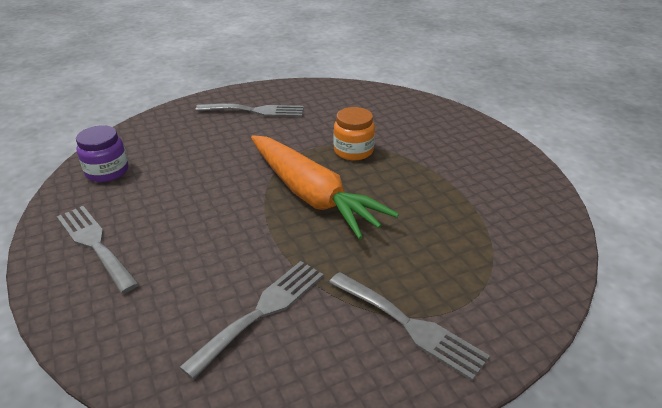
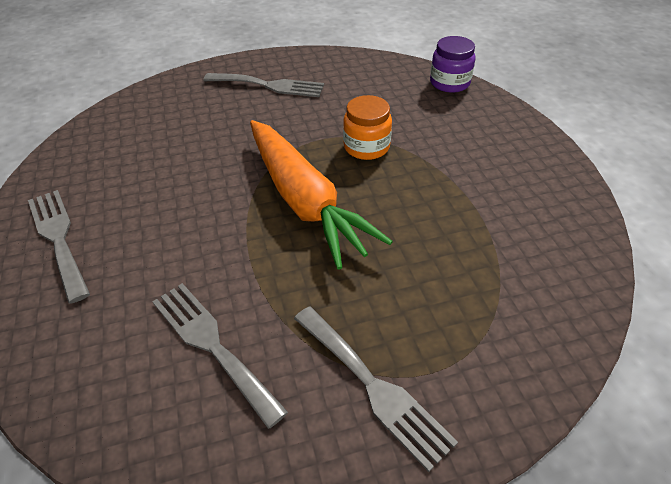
camera: 10 degrees right, 10 degrees up
purple jar [76,125,128,182] -> purple jar moved to [430,36,475,93]
grey fork [179,261,324,379] -> grey fork turned 90 degrees counterclockwise [152,283,288,429]

